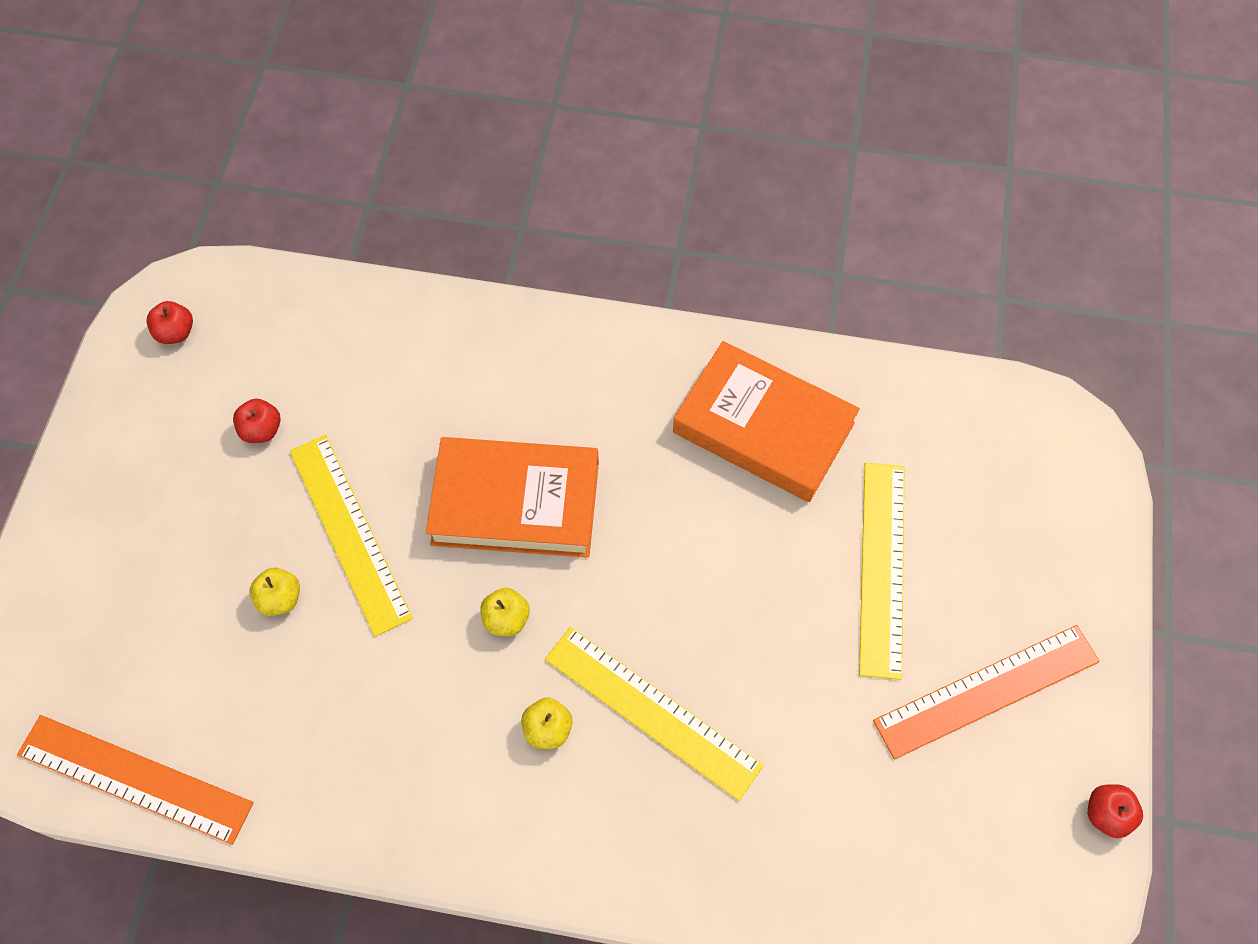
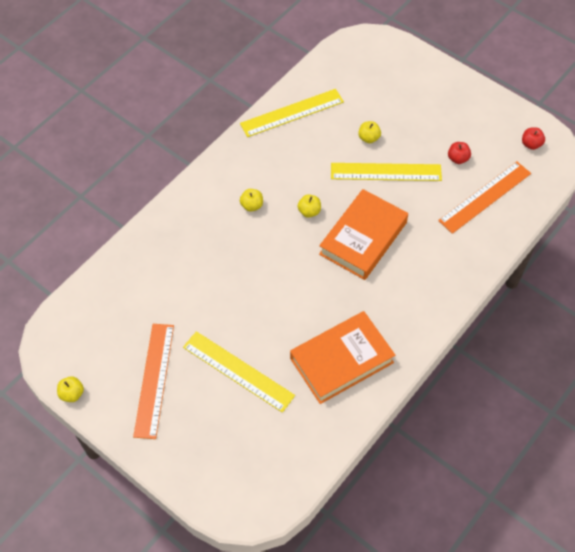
camera: 120 degrees right, 5 degrees down
orange ruler [17,715,254,845] -> orange ruler moved to [438,161,531,234]
yellow ruler [545,627,764,801] -> yellow ruler moved to [240,89,344,137]
red apple [1088,784,1143,838] -> yellow apple [57,376,84,402]

